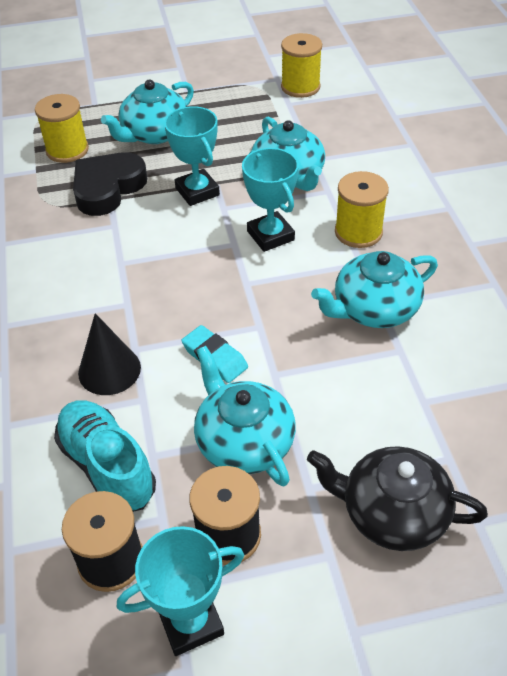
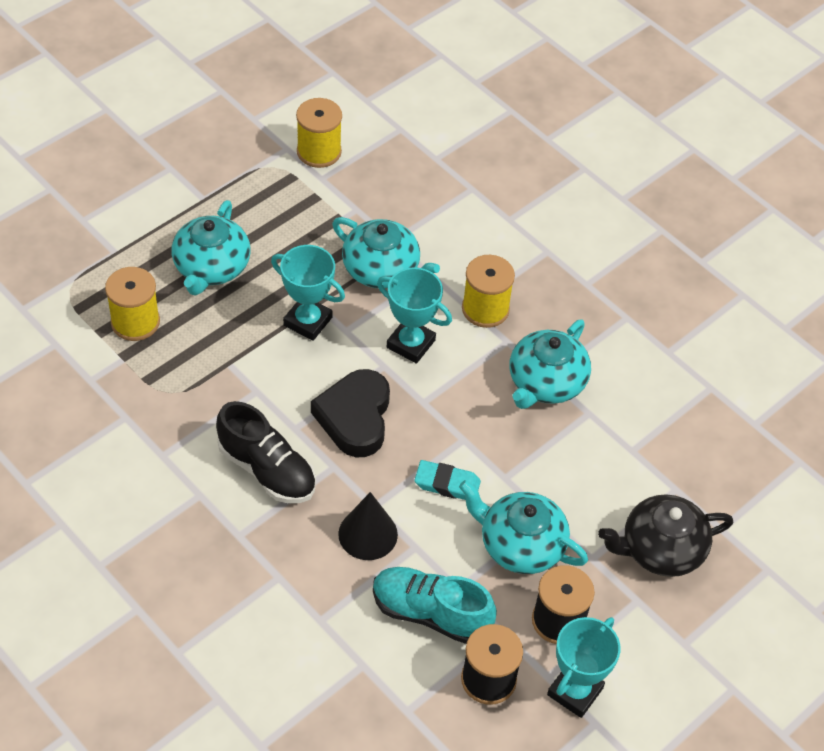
camera: 35 degrees left, 5 degrees up
black heart [73,152,147,216] -> black heart moved to [311,369,390,457]
none -> black shoe [216,401,316,503]

